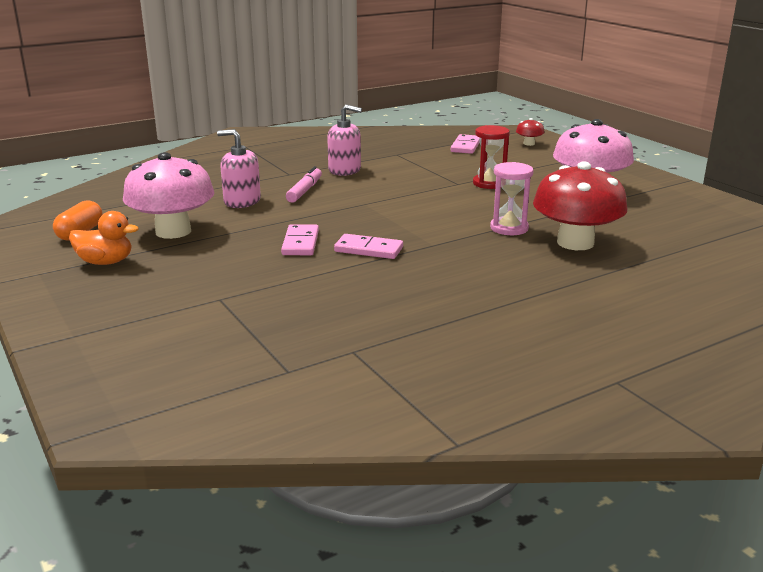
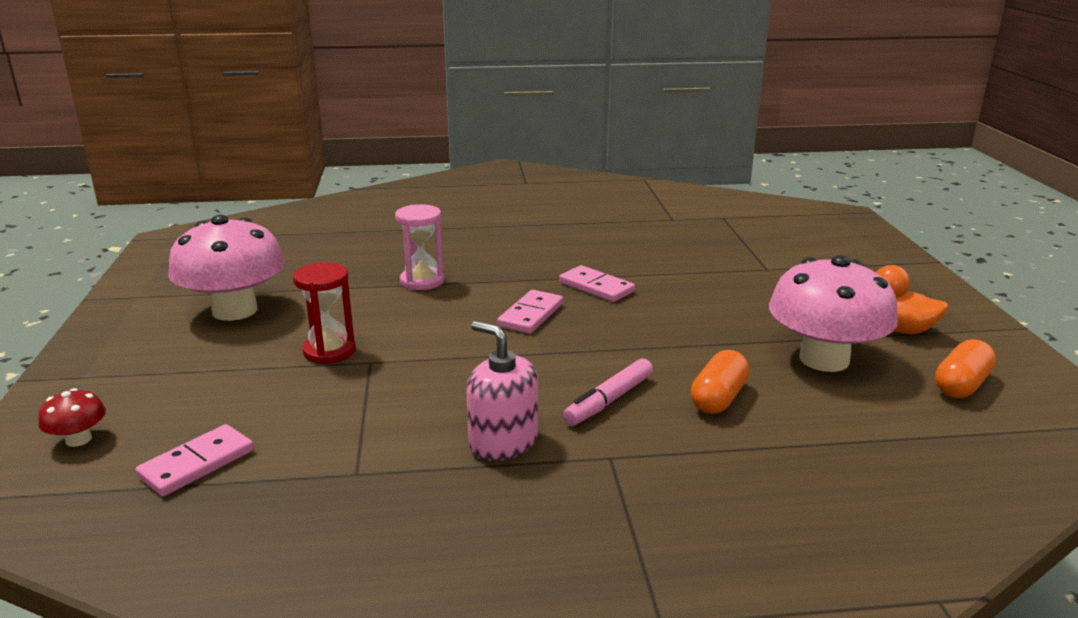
camera: 155 degrees left, 0 degrees up
pink soap dispenser [217,129,261,208] -> orange capsule [690,350,749,414]
pink domino [281,224,319,255] -> pink domino moved to [497,290,563,334]
red mushroom [533,162,627,250] -> none

